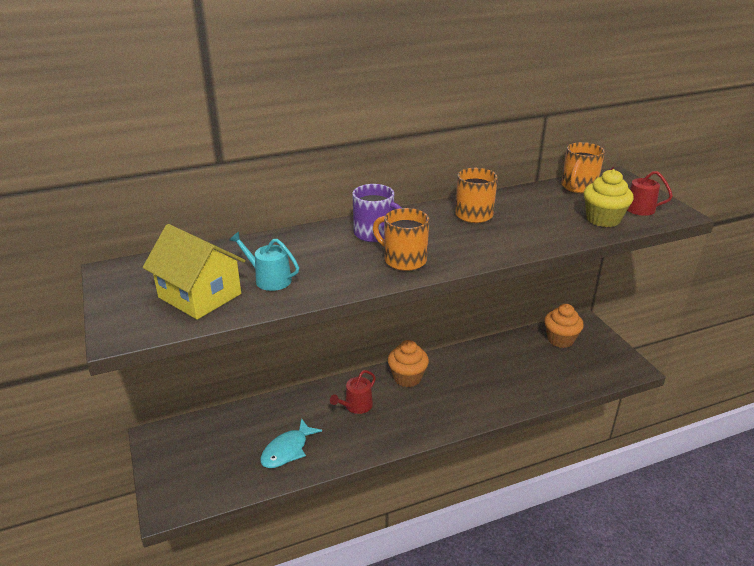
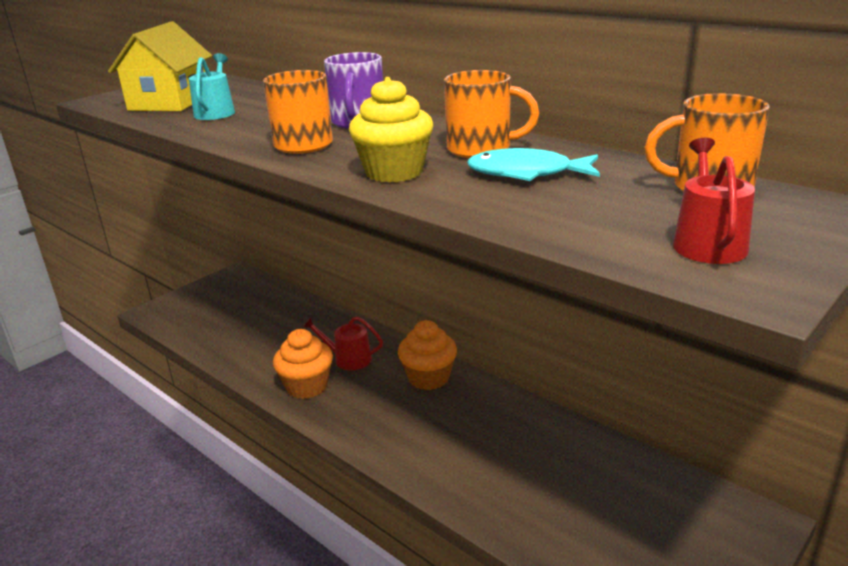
camera: 65 degrees right, 5 degrees down
turquoise fish [260,418,322,468] -> turquoise fish moved to [467,148,600,181]
orange cupcake [544,304,584,348] -> orange cupcake moved to [273,329,333,399]
yellow cupcake [584,169,634,227] -> yellow cupcake moved to [349,77,433,182]

